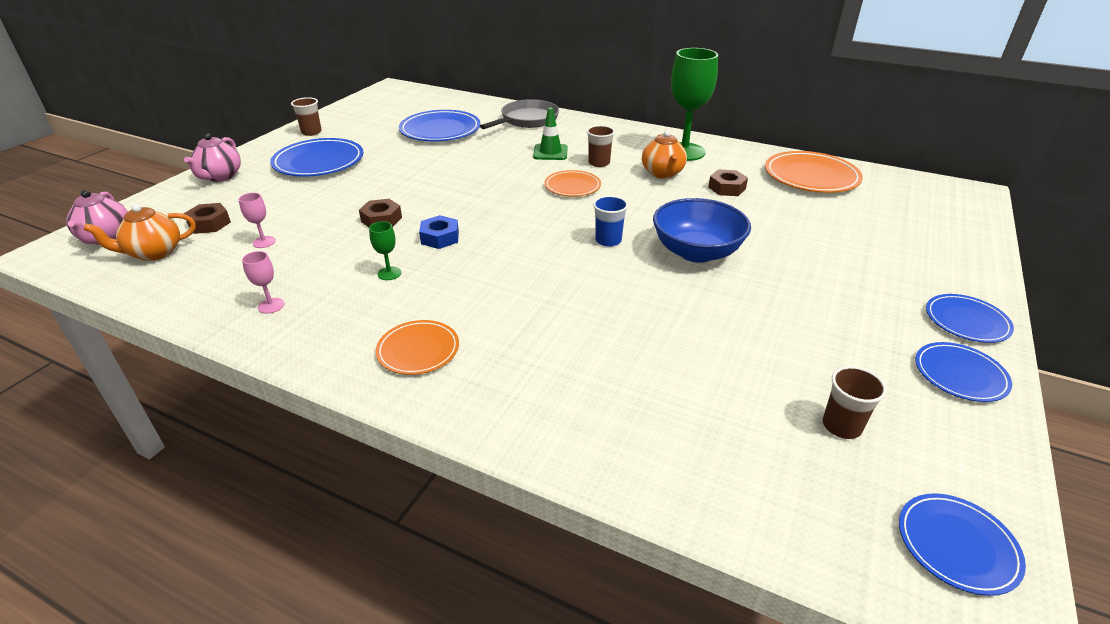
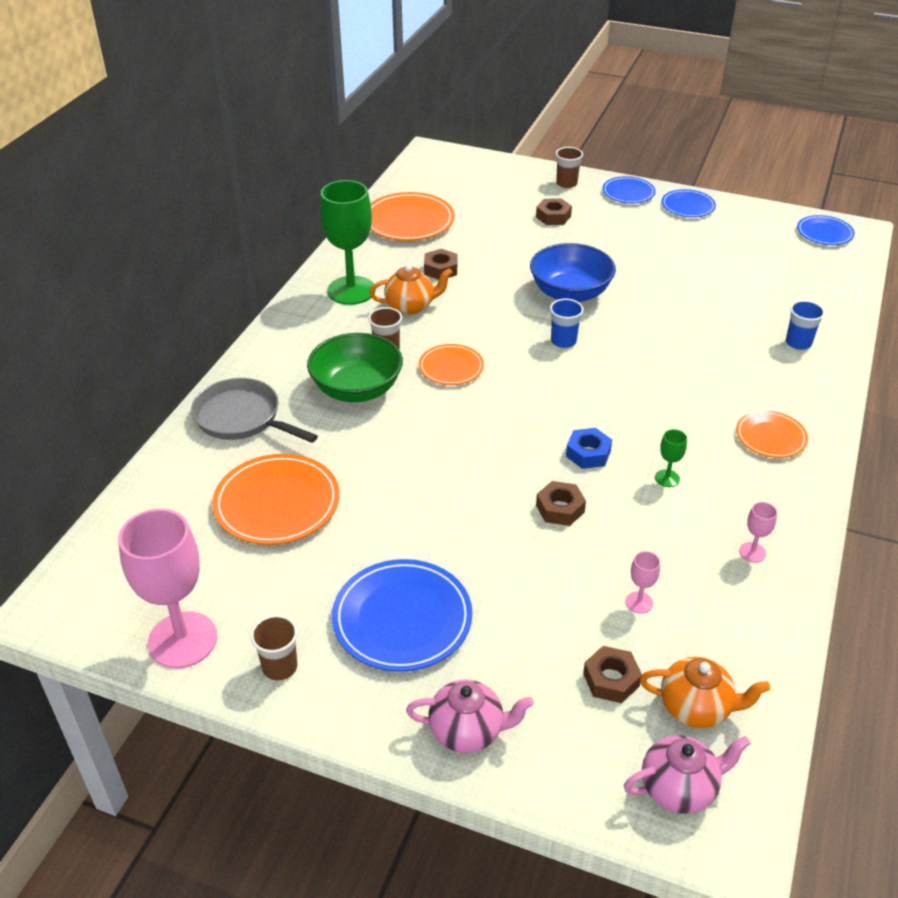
camera: 95 degrees left, 5 degrees up
orange teapot [83,204,196,261] -> orange teapot turned 45 degrees counterclockwise [640,657,770,728]
blue plate [399,110,480,141] -> orange plate [212,454,340,545]
green traffic cone [533,108,568,160] -> green bowl [307,333,403,402]
brown cup [823,366,887,439] -> brown cup moved to [555,147,583,188]
none -> pink goblet [118,509,217,668]
none -> brown nut [536,198,572,225]
none -> blue cup [786,300,825,350]

